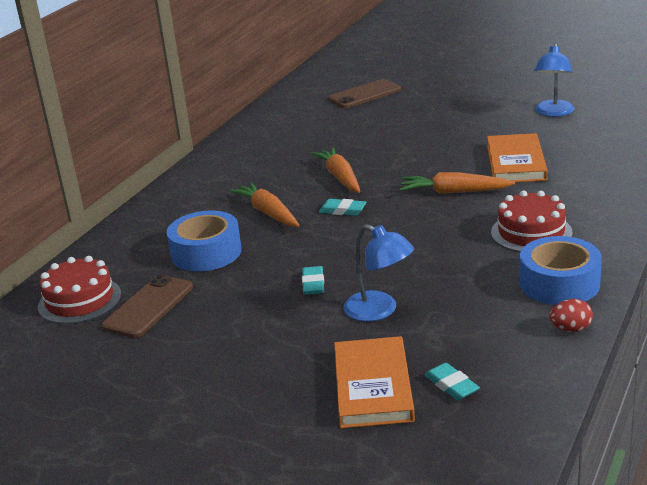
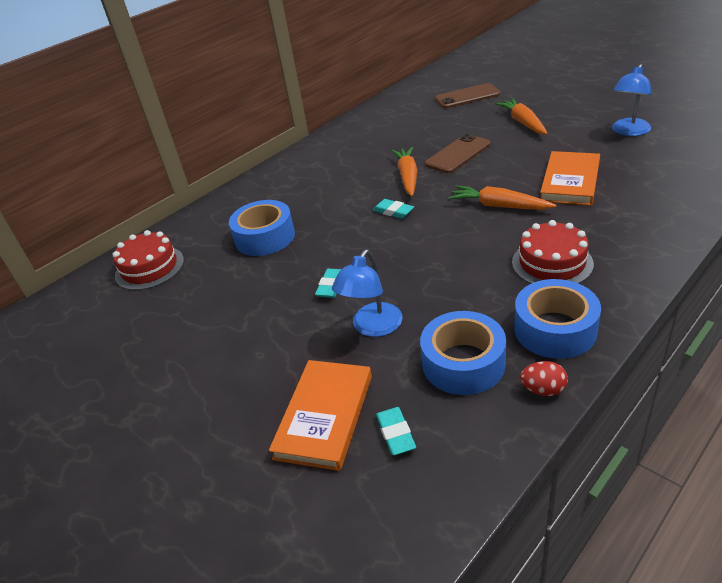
camera: 20 degrees right, 10 degrees up
brown phone [102,275,193,338] -> brown phone moved to [425,134,491,173]
orange carrot [229,182,300,227] -> orange carrot moved to [495,98,548,135]
blue lamp [343,224,414,322] -> blue lamp turned 60 degrees clockwise [332,249,402,337]
none -> blue tape [420,311,506,395]

